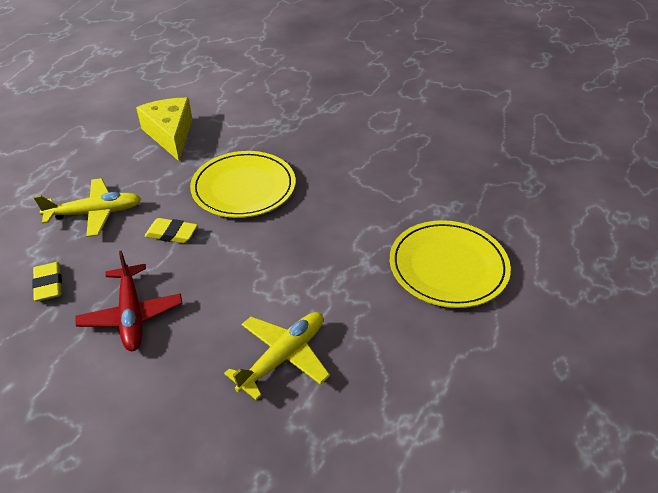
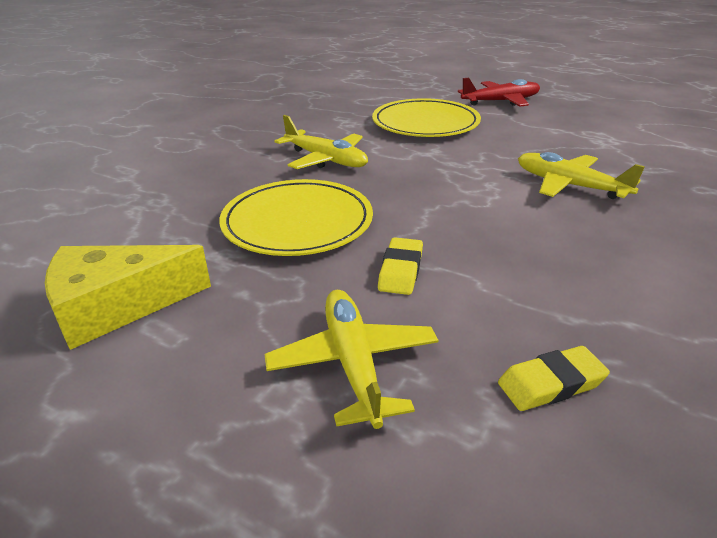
camera: 90 degrees left, 10 degrees down
red plane [76,250,182,351] -> red plane moved to [458,78,540,107]
none -> yellow plane [275,115,368,169]

